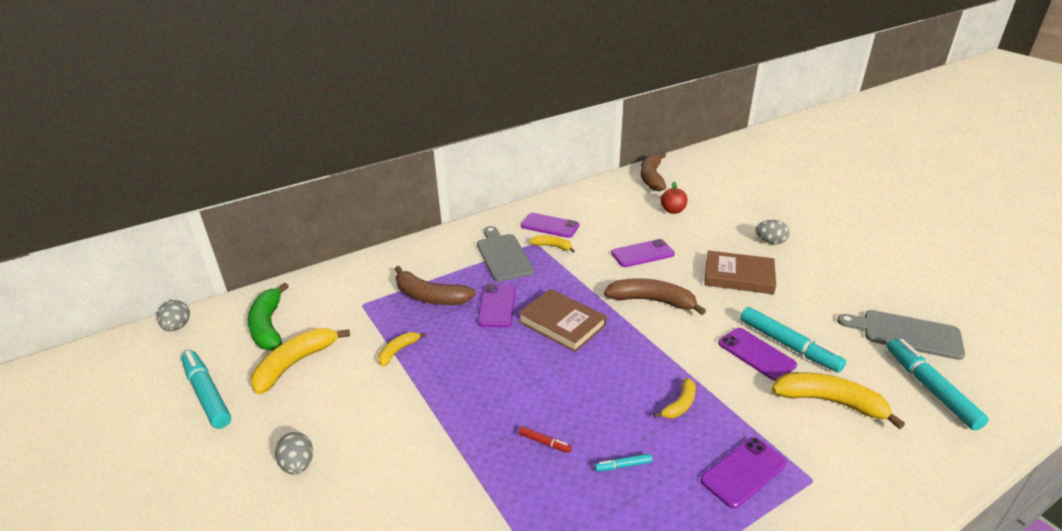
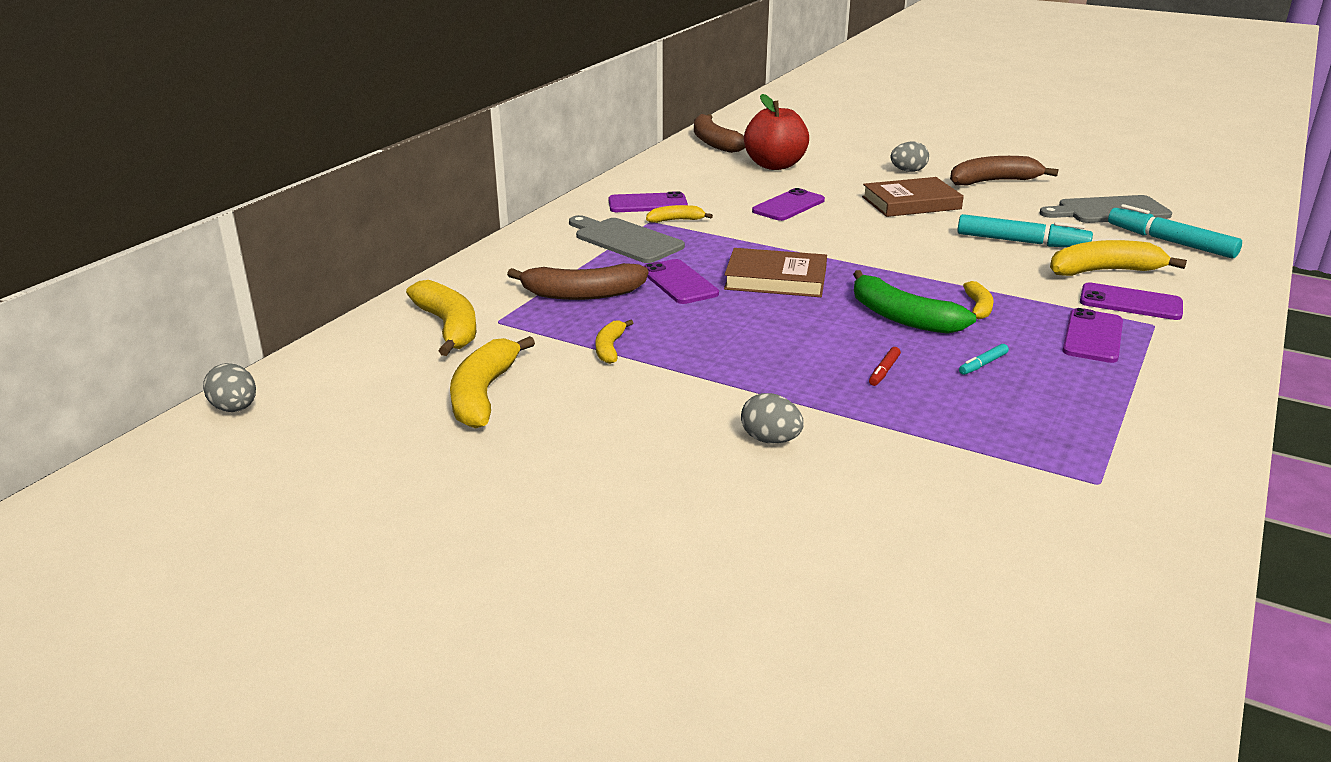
camera: 30 degrees left, 5 degrees down
turquoise marker [181,351,231,429] -> none
green banana [248,283,289,350] -> green banana moved to [853,270,976,334]
grey egg [275,432,313,475] -> grey egg moved to [741,393,804,444]
red marker [519,426,572,453] -> red marker turned 120 degrees clockwise [869,347,901,386]
brown banana [604,278,706,315] -> brown banana moved to [950,156,1058,185]
red apple [661,181,688,214] -> red apple [744,94,809,170], size x1.84
purple phone [718,328,797,381] -> purple phone moved to [1080,282,1183,320]
none -> yellow banana [406,280,476,356]

